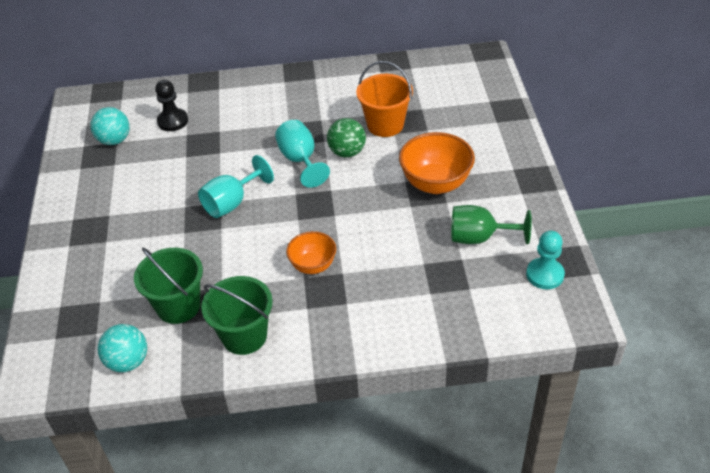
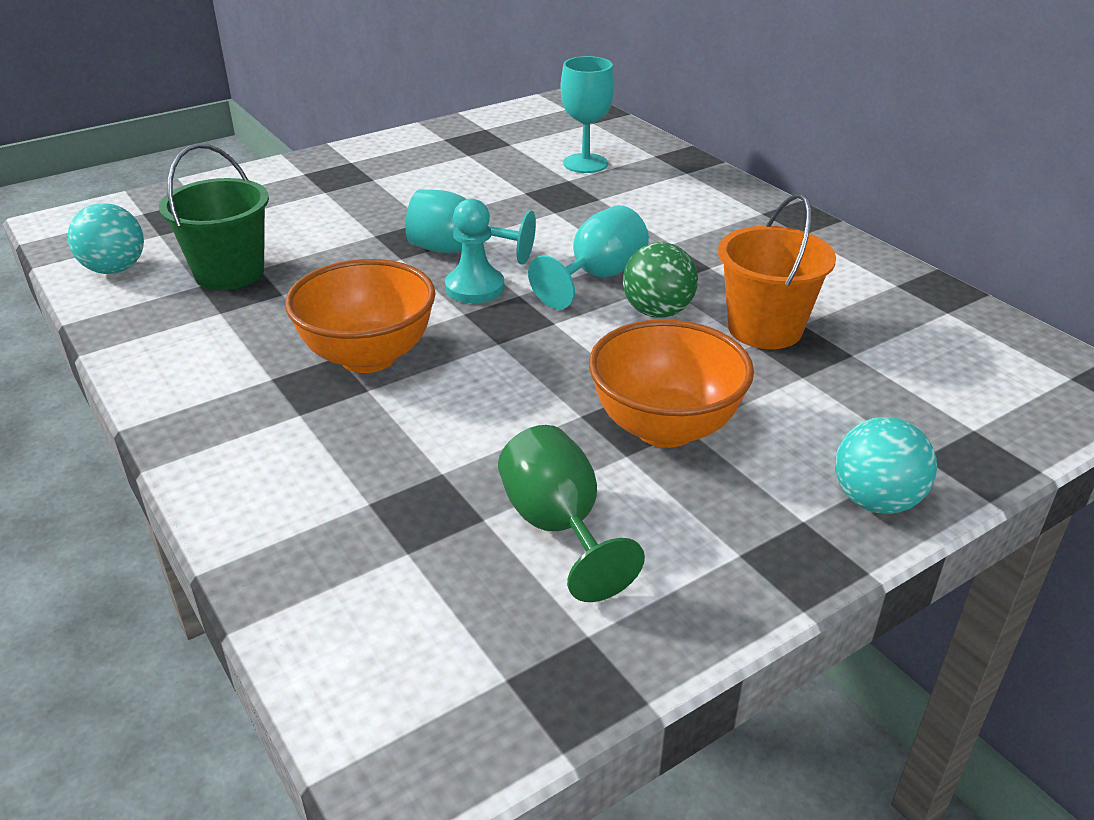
camera: 60 degrees right, 10 degrees down
turquoise ball [90,107,130,145] -> turquoise ball moved to [835,417,937,514]
black pawn [155,80,188,131] -> turquoise goblet [560,56,615,173]
green bucket [201,276,273,355] -> none
orange bowl [286,231,336,274] -> orange bowl [285,259,436,373], size x1.61
turquoise pawn [526,231,565,289] -> turquoise pawn moved to [445,199,504,303]

